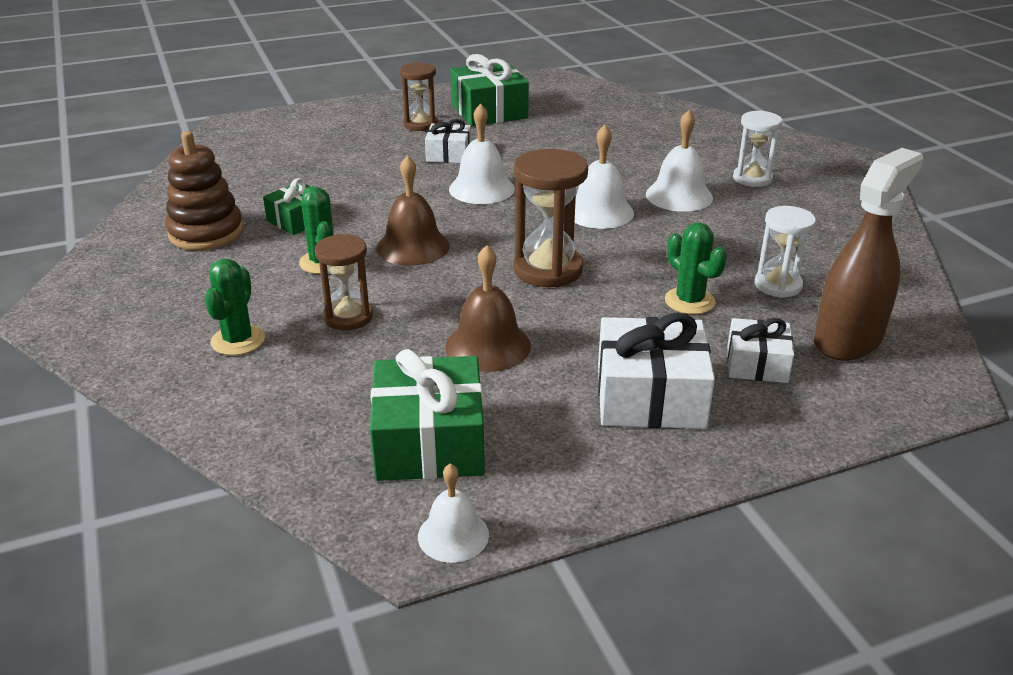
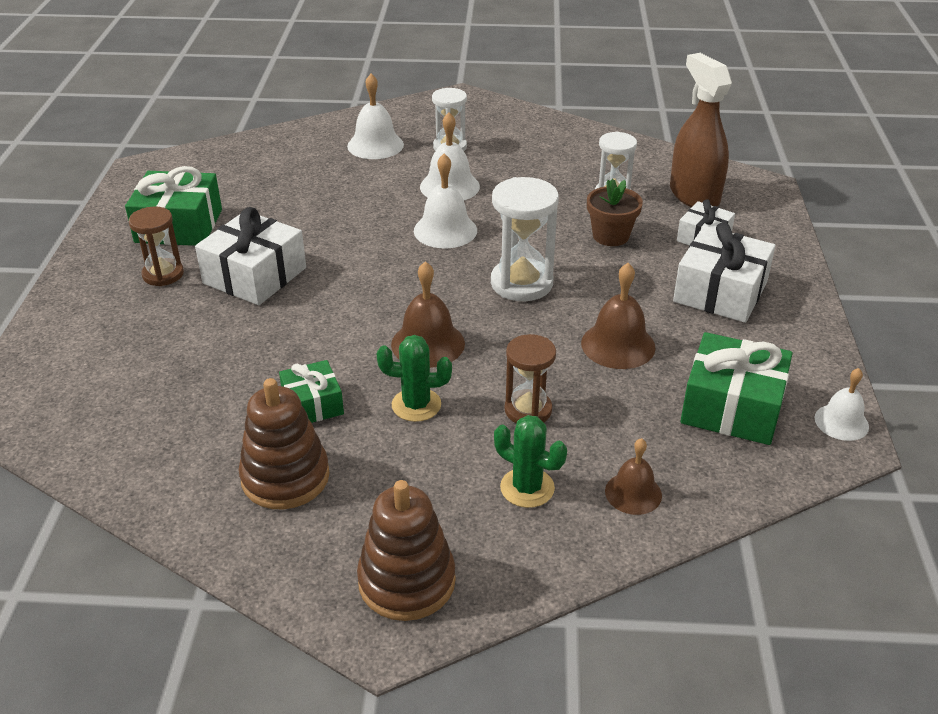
camera: 65 degrees left, 5 degrees up
white gift [425,119,471,163] -> white gift [195,207,306,305], size x1.70
white bell [449,104,515,204] -> white bell moved to [347,74,404,159]
brown hourglass [513,149,588,288] -> white hourglass [491,177,559,301]
green cactus [665,222,727,315] -> brown flower pot [587,179,643,246]
none -> brown stacking toy [357,480,456,621]
none -> brown bell [605,438,662,515]

